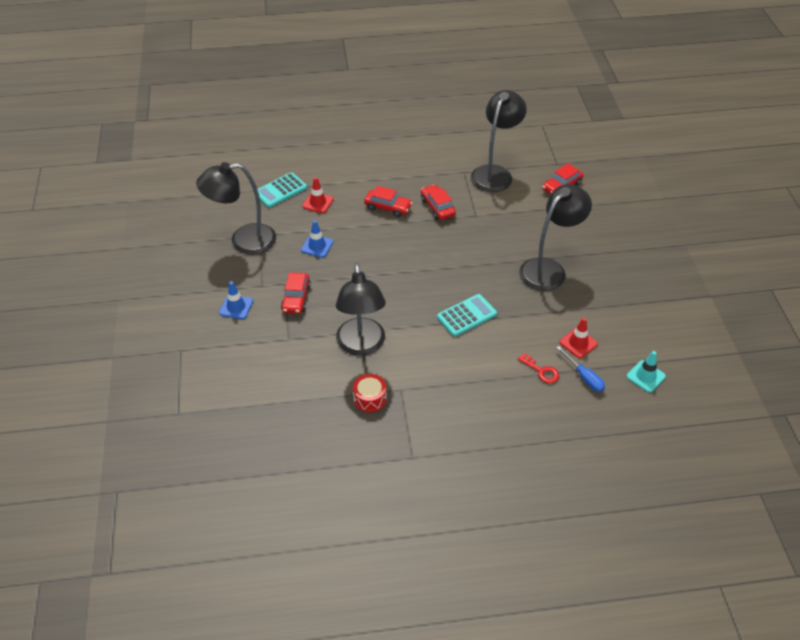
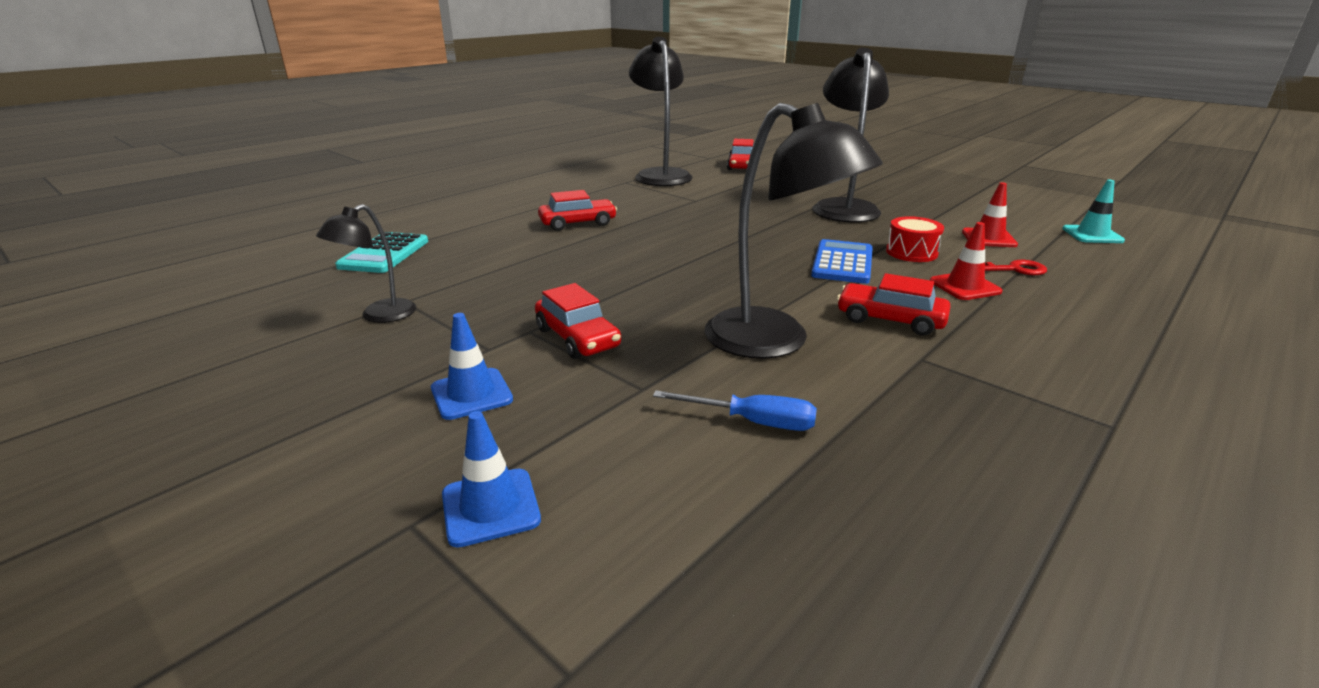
camera: 40 degrees left, 20 degrees down
black lamp [196,162,276,255] -> black lamp [316,204,416,323], size x0.54
blue traffic cone [301,220,333,258] -> blue traffic cone moved to [442,411,541,548]
red traffic cone [302,177,334,214] -> red traffic cone moved to [930,222,1003,300]
red drum [353,374,386,412] -> red drum moved to [886,216,944,262]
red car [421,184,456,220] -> red car moved to [837,273,950,336]
turquoise calculator [437,294,497,337] -> blue calculator [811,239,873,284]
blue screwdriver [556,346,605,392] -> blue screwdriver moved to [653,390,817,431]

